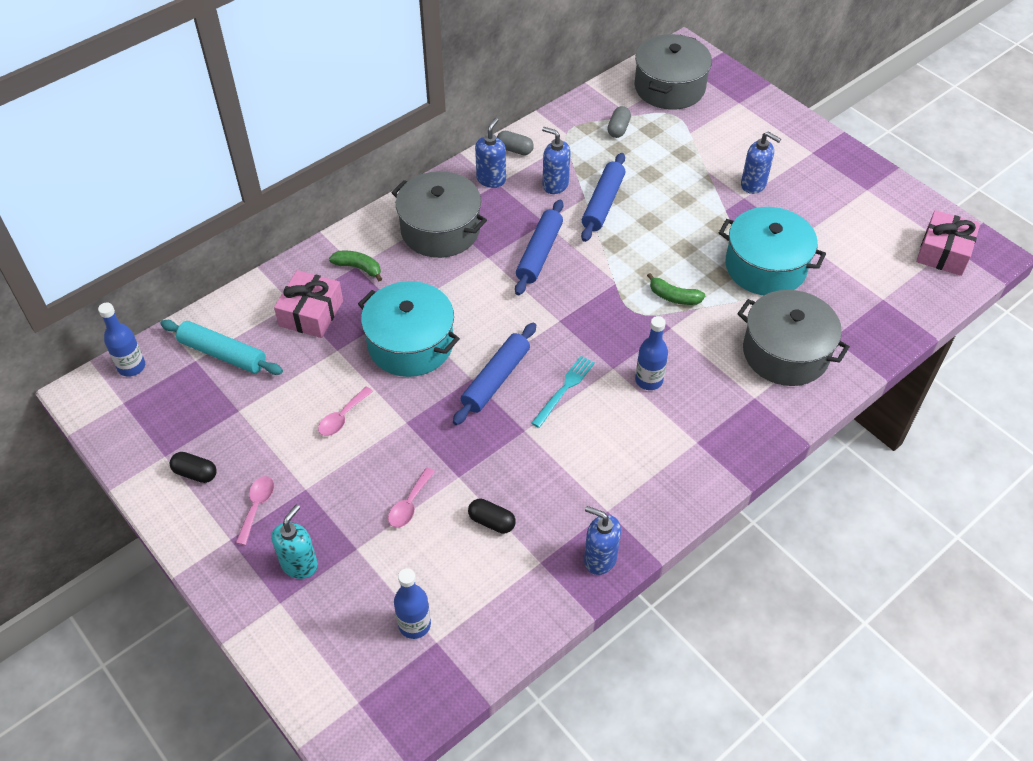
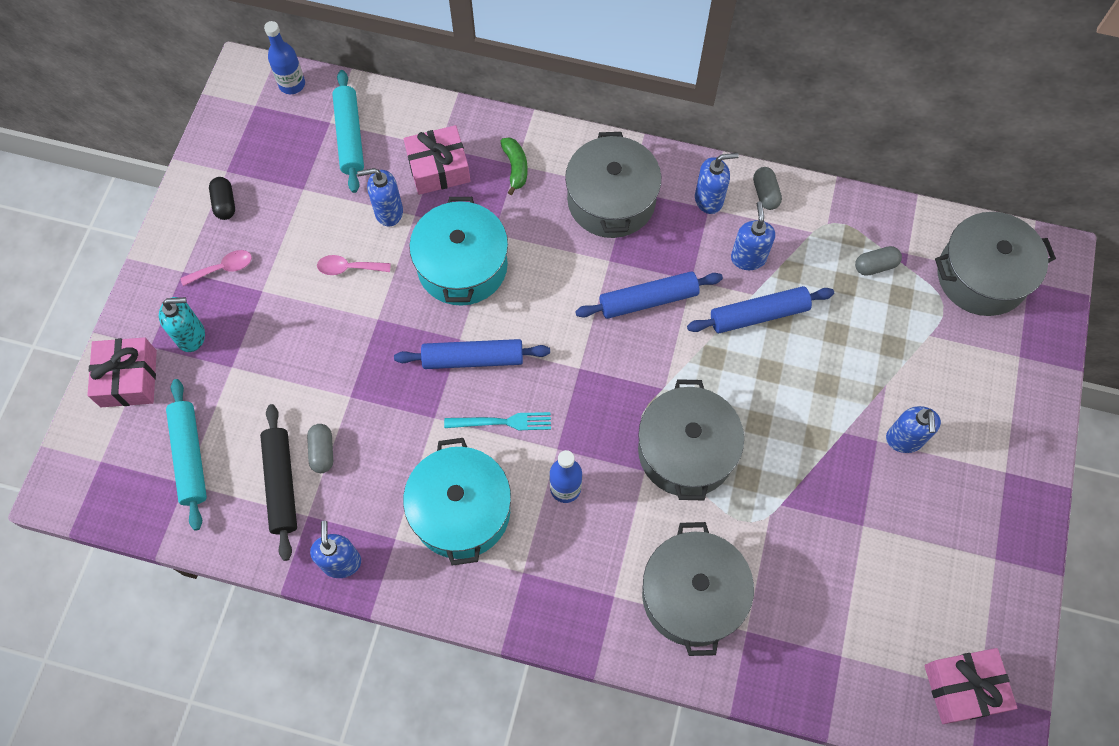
camera: 55 degrees right, 15 degrees up
pink spoon [388,467,435,528] -> none
blue bottle [394,568,431,639] -> turquoise rolling pin [166,379,207,531]
black capsule [468,499,516,534] -> grey capsule [307,424,333,473]
green banana [647,273,705,305] -> grey pot [638,379,744,500]
turquoise pot [719,207,826,295] -> turquoise pot moved to [403,438,511,566]
none -> pink gift [87,337,157,407]
none -> black rolling pin [260,404,297,561]
none -> blue soap dispenser [357,168,403,226]

